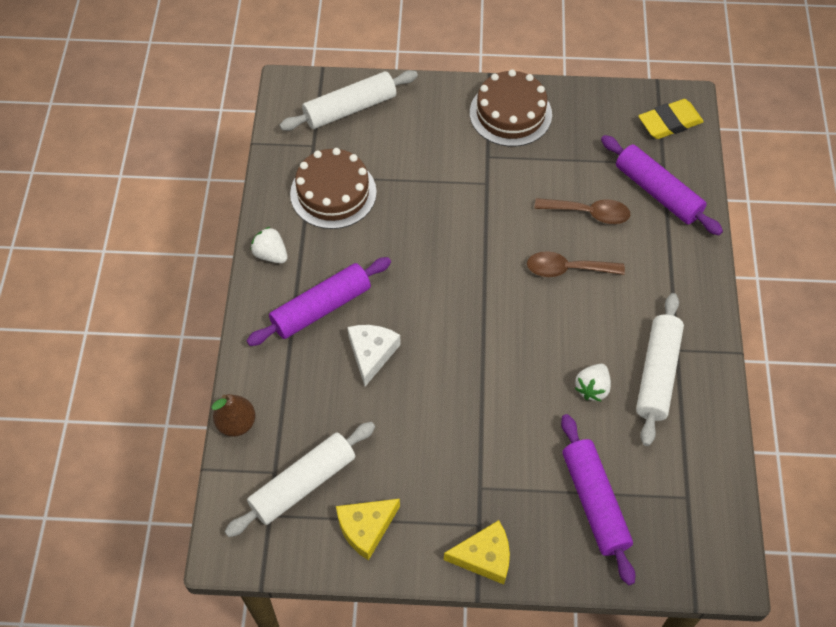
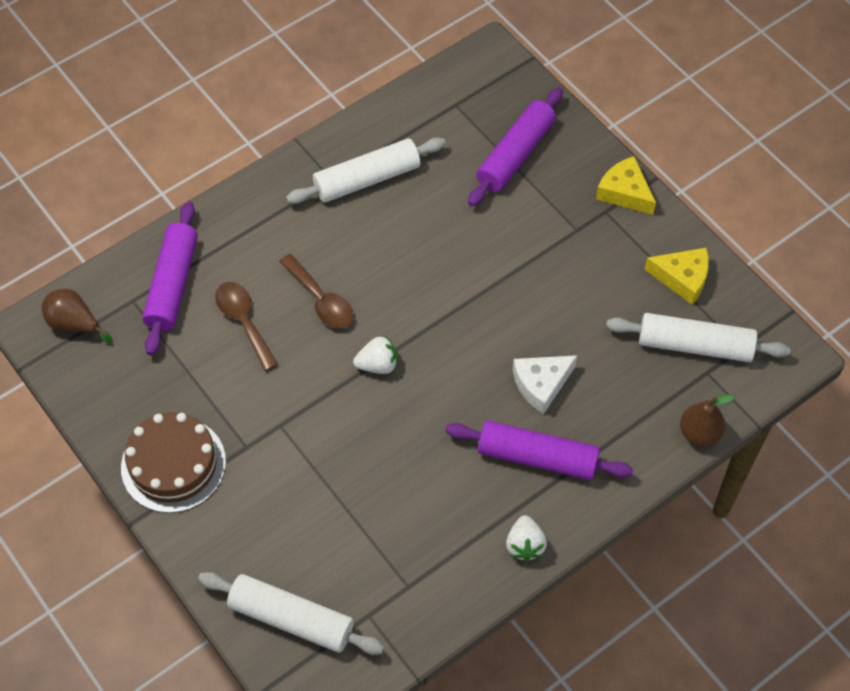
camera: 130 degrees left, 0 degrees up
brown cake [290,148,377,229] -> none
white strawberry [575,364,611,401] -> white strawberry moved to [353,336,397,374]
yellow eraser [639,99,704,139] -> brown pear [42,289,112,344]

